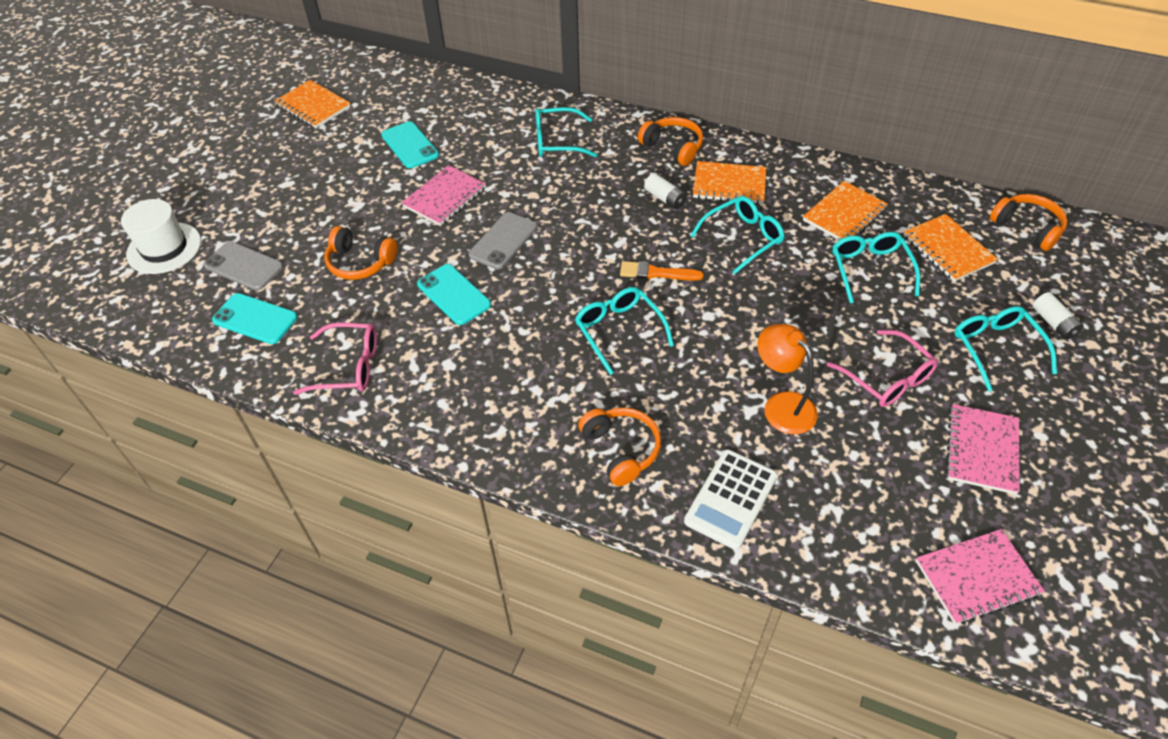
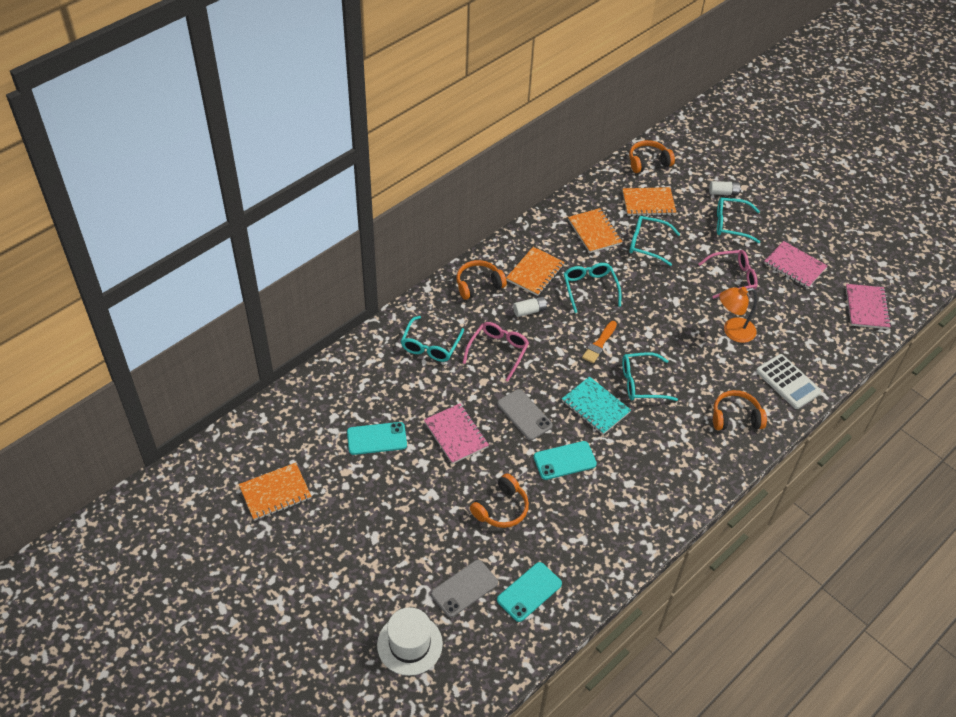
camera: 70 degrees left, 0 degrees up
pink glasses [293,322,377,395] -> pink glasses moved to [463,322,529,382]
none -> turquoise notebook [562,376,631,435]

